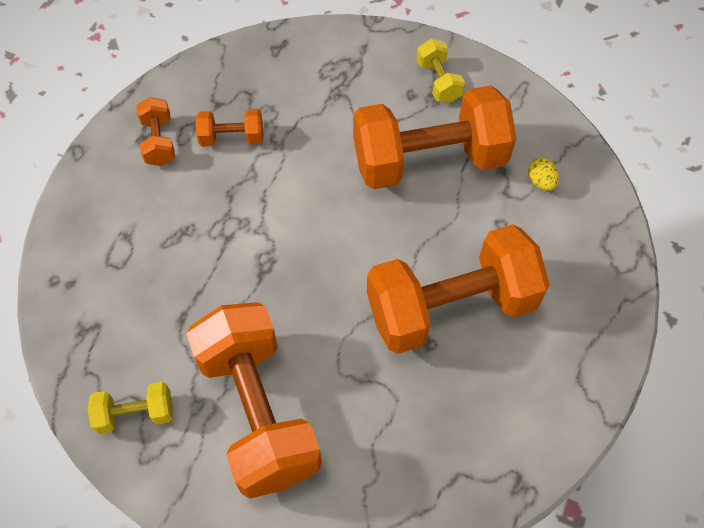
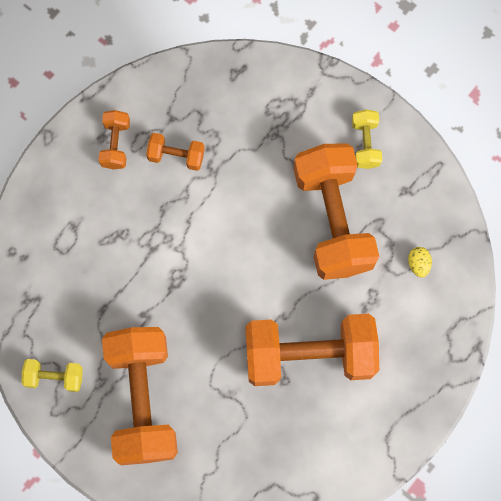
camera: 15 degrees right, 15 degrees up
orange dumbbell [353,85,516,189] -> orange dumbbell turned 75 degrees clockwise [294,143,379,280]

